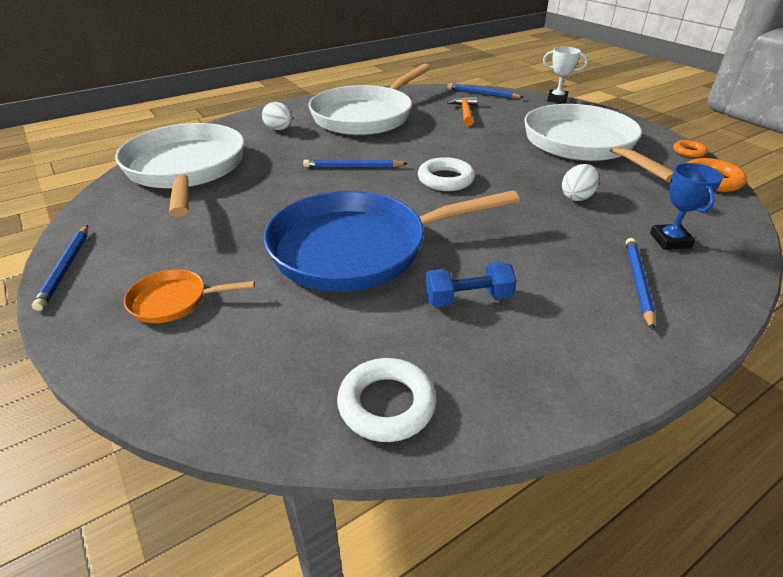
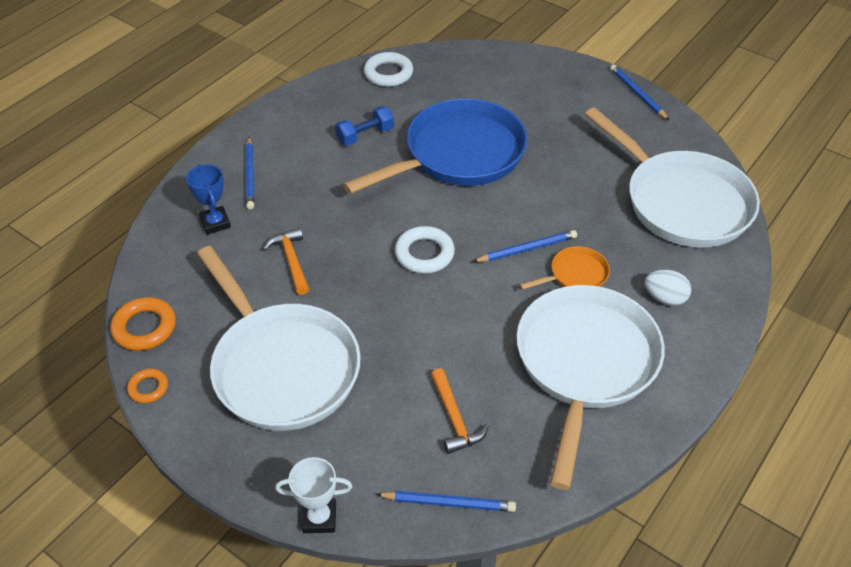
camera: 160 degrees right, 10 degrees up
orange pan [124,269,255,323] -> orange pan moved to [519,246,610,290]
white egg [562,164,599,201] -> orange hammer [263,227,309,295]

